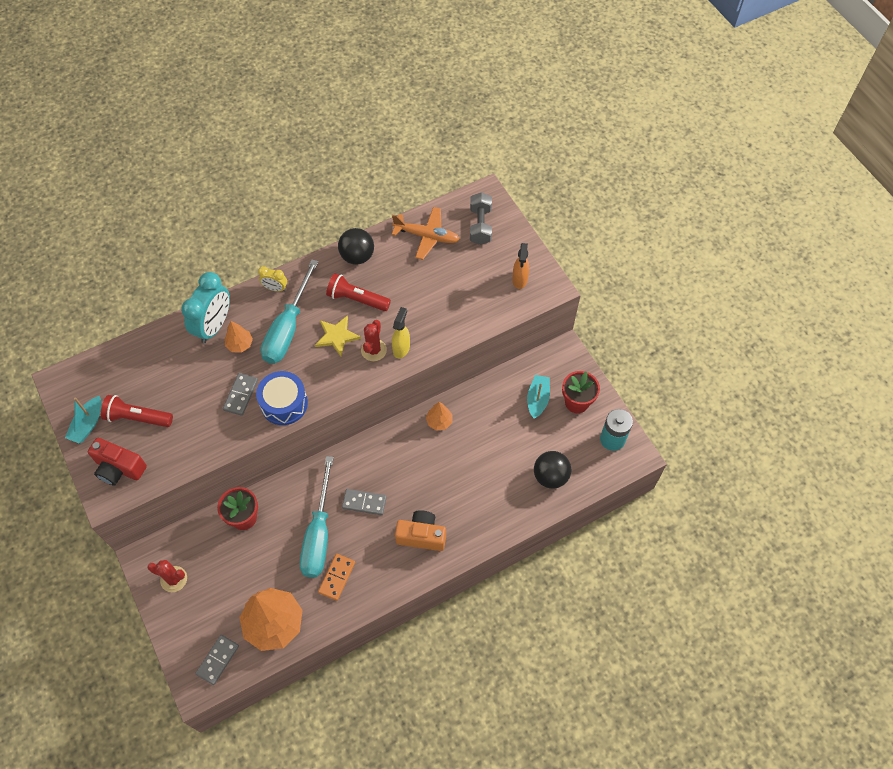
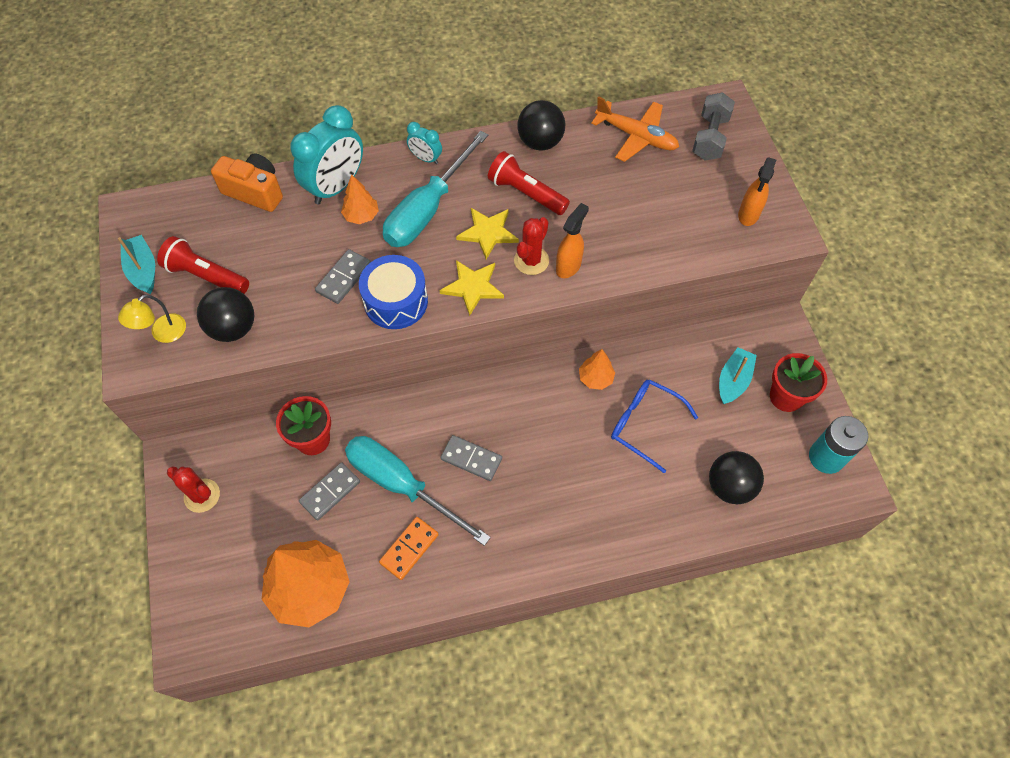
camera: 15 degrees right, 0 degrees up
turquoise boat [65,396,101,443] -> turquoise boat turned 120 degrees clockwise [118,235,155,295]
red camera [88,438,147,486] -> yellow lamp [118,294,186,343]
grey domino [195,635,239,685] -> grey domino moved to [299,462,360,521]
yellow clock [258,266,287,292] -> turquoise clock [407,122,442,164]
turquoise screwdriver [300,456,334,578] -> turquoise screwdriver turned 105 degrees clockwise [345,436,491,546]
yellow spray bottle [392,307,410,358] -> orange spray bottle [556,203,589,278]
orange camera [395,510,446,551] -> orange camera moved to [211,153,283,212]
none -> black ball [197,287,255,342]
none -> yellow star [439,260,504,316]
none -> blue glasses [611,379,698,473]

